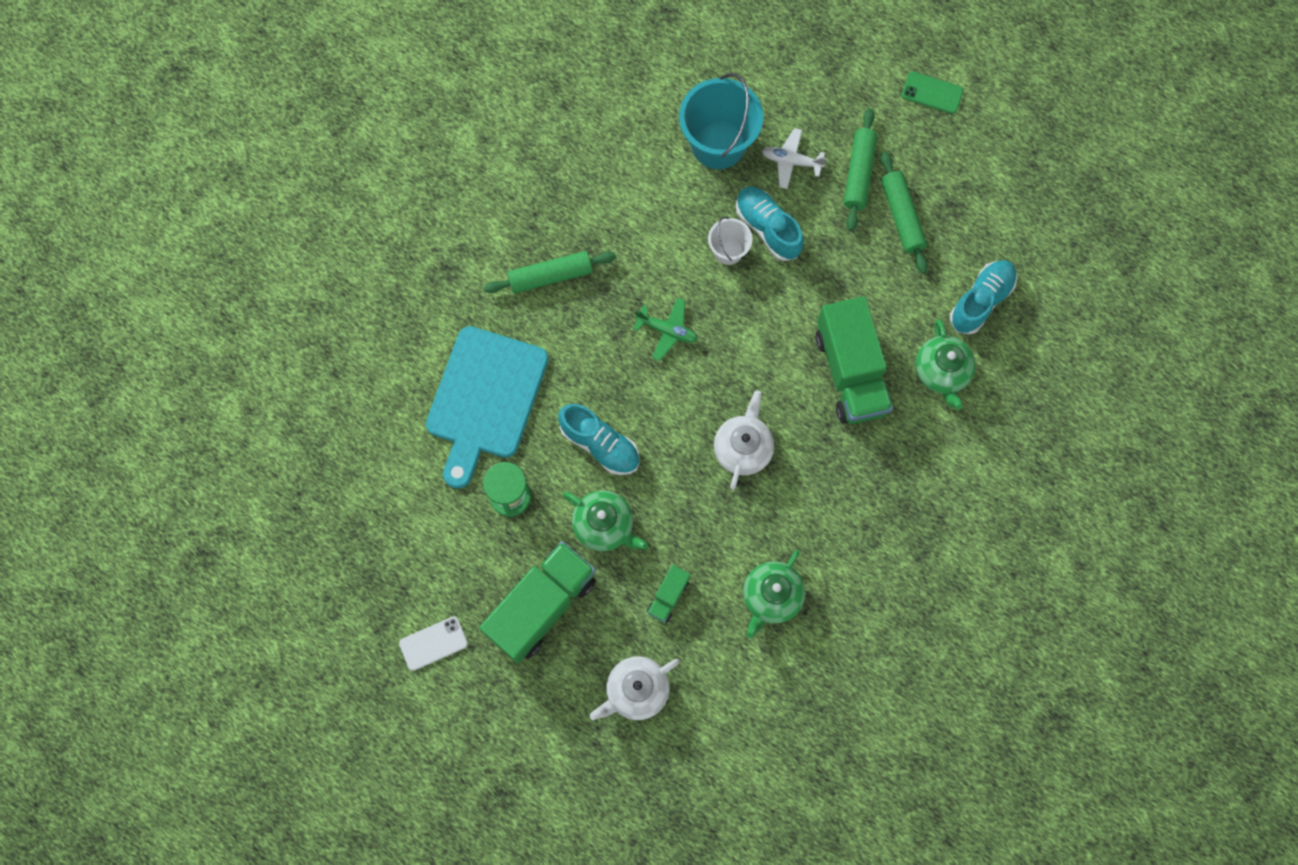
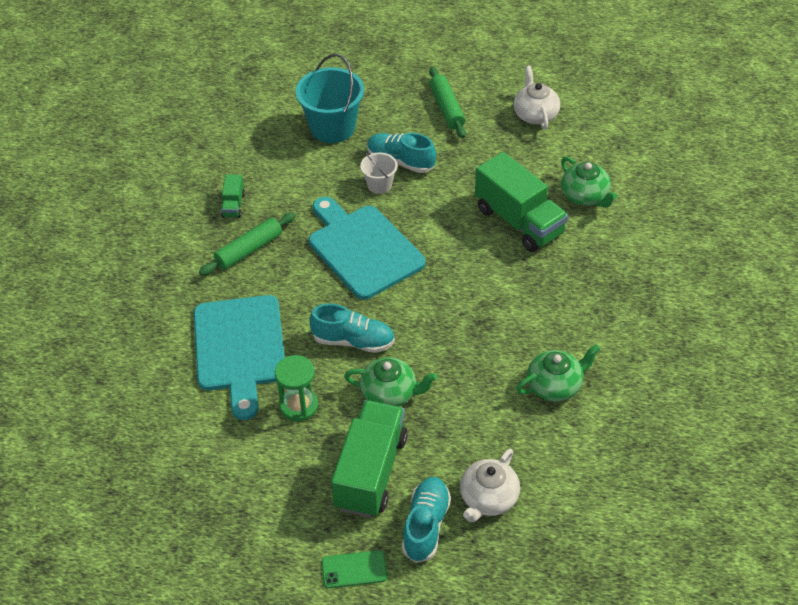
camera: 25 degrees left, 25 degrees down
white phone [399,616,468,671] -> none
green plane [633,298,698,361] -> turquoise cutting board [309,197,425,300]
green truck [647,565,691,623] -> green truck moved to [221,174,245,218]
white teapot [714,391,774,490] -> white teapot moved to [514,65,560,130]
green teapot [743,550,805,638] -> green teapot turned 120 degrees counterclockwise [516,344,600,402]
white plane [762,128,827,189] -> none
green rolling pin [881,152,928,274] -> none
green phone [902,71,963,114] -> green phone moved to [322,550,387,588]
turquoise shoe [950,260,1017,335] -> turquoise shoe moved to [402,477,451,563]

